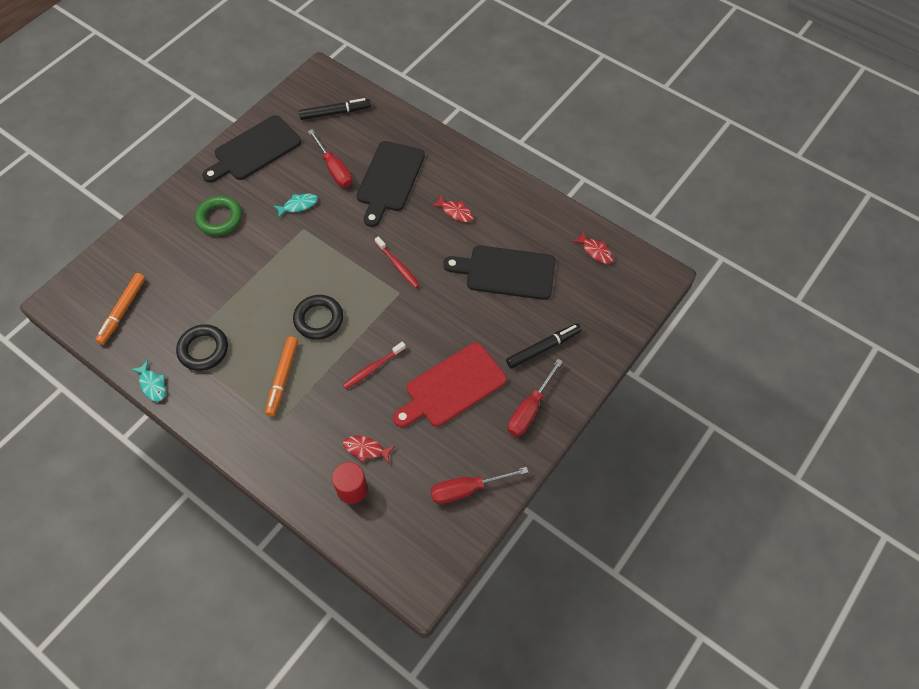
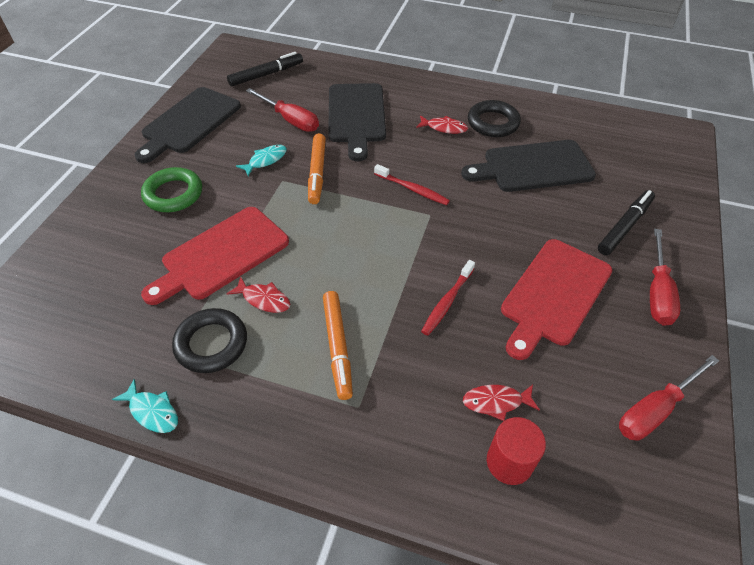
camera: 20 degrees left, 10 degrees down
orange marker [95,273,146,345] -> orange marker moved to [308,133,326,204]
black ring [293,295,343,340] -> black ring moved to [468,100,521,137]
red fish [572,231,614,264] -> red fish moved to [227,277,290,313]
none -> red cutting board [141,207,289,305]

